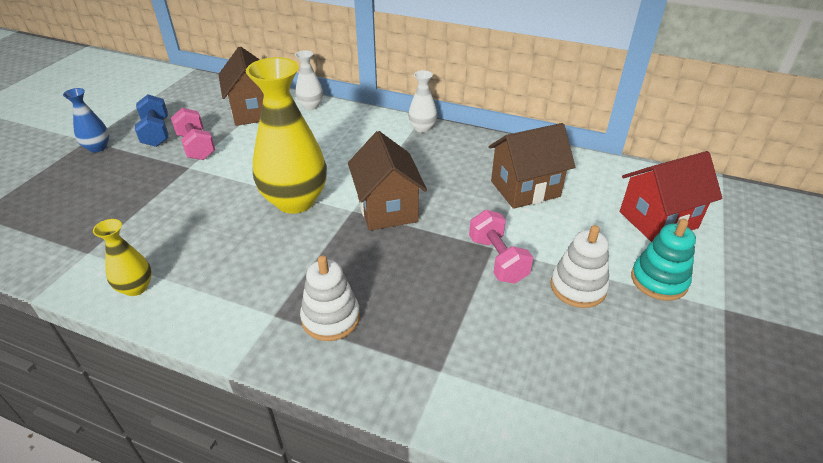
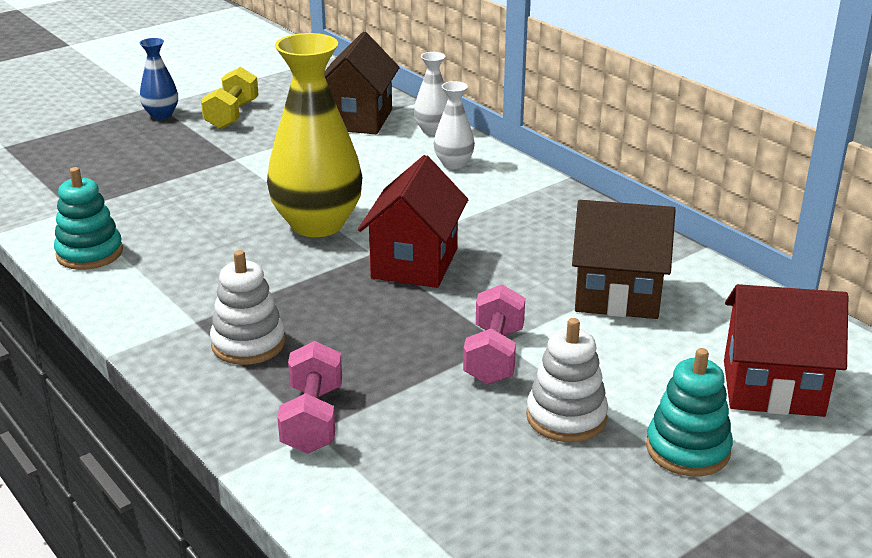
camera: 30 degrees right, 10 degrees down
yellow vase [93,219,152,296] -> turquoise stacking toy [54,167,123,270]
blue dumbbell [135,94,168,147] -> yellow dumbbell [201,67,259,129]
pink dumbbell [171,108,215,160] -> pink dumbbell moved to [277,341,342,454]
brown house [348,131,427,231] -> red house [358,155,468,288]
white vase [408,70,437,133] -> white vase moved to [434,81,475,169]

